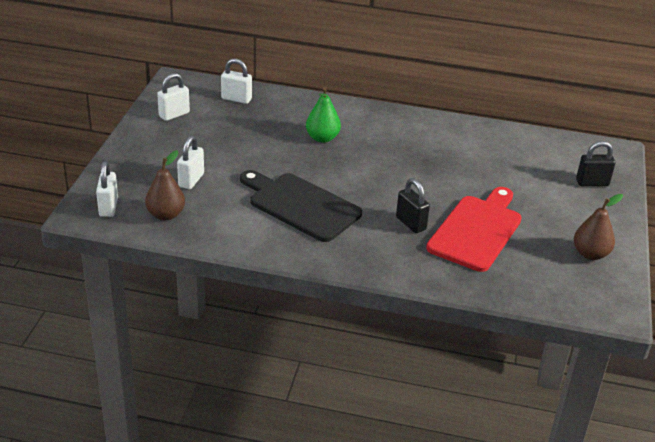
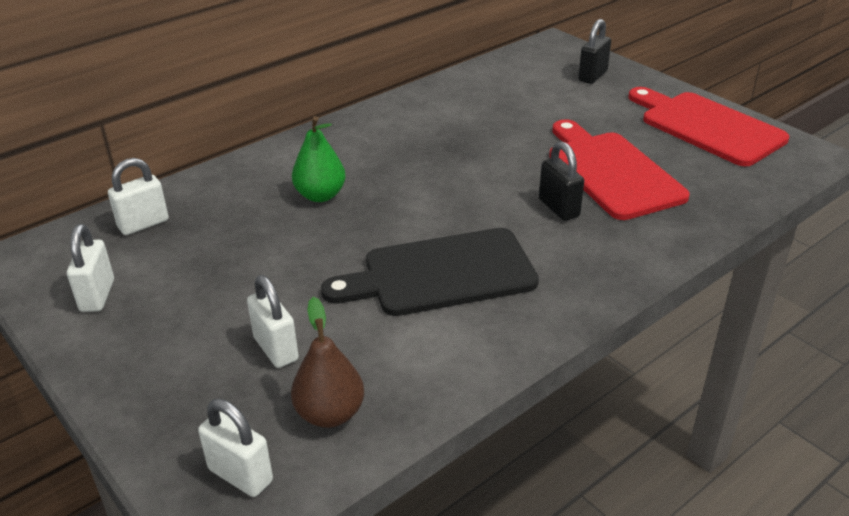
camera: 50 degrees left, 0 degrees up
black padlock [396,178,430,233] -> black padlock turned 60 degrees clockwise [539,141,584,221]
brown pear [574,194,623,260] -> red cutting board [628,87,789,166]

